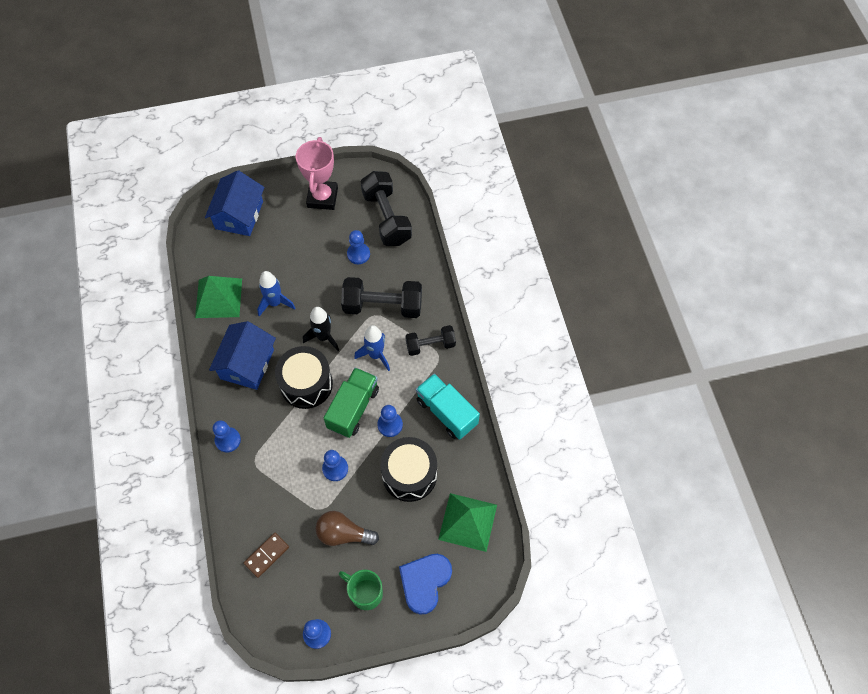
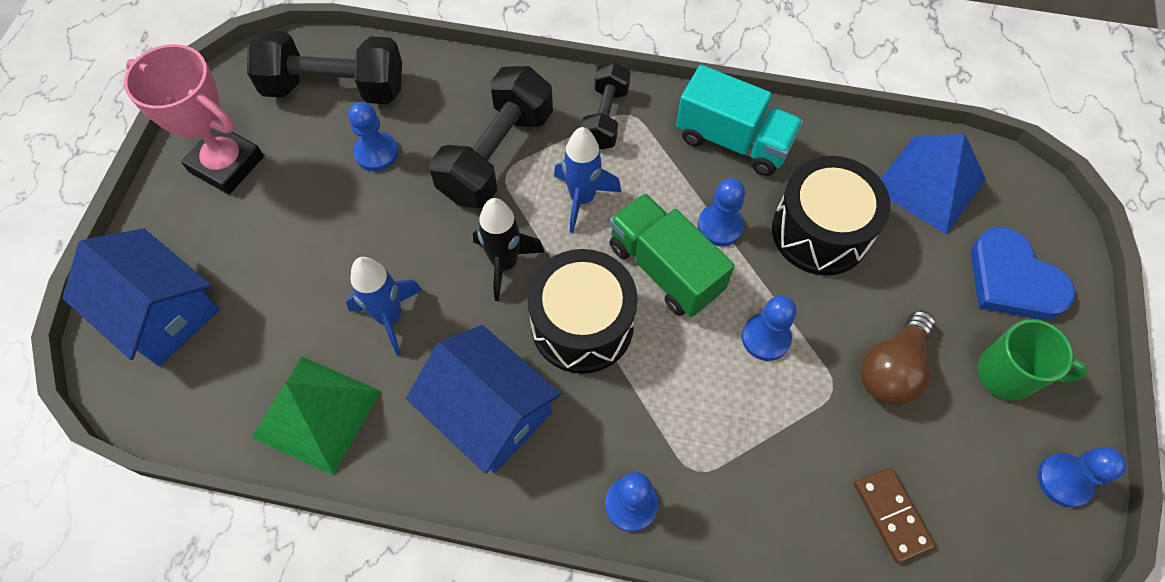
camera: 65 degrees left, 0 degrees up
green mug [339,570,383,610] -> green mug turned 135 degrees counterclockwise [977,319,1088,401]
turquoise truck [416,373,480,440] -> turquoise truck turned 135 degrees counterclockwise [676,65,803,176]
green pyramid [438,493,497,552] -> blue pyramid [881,134,986,234]

